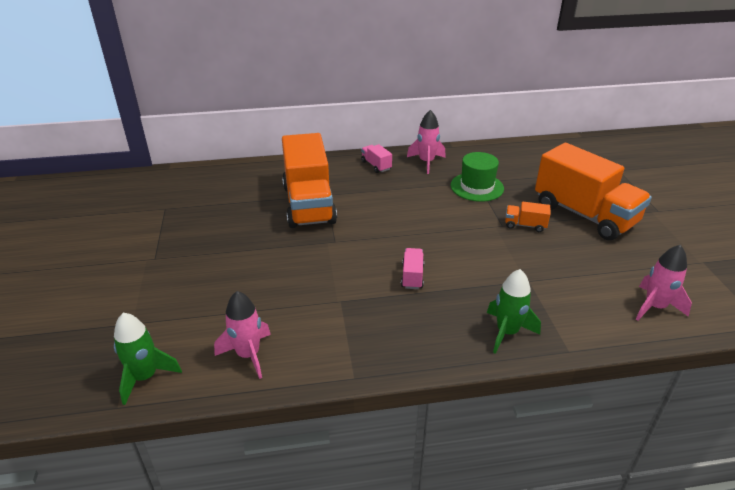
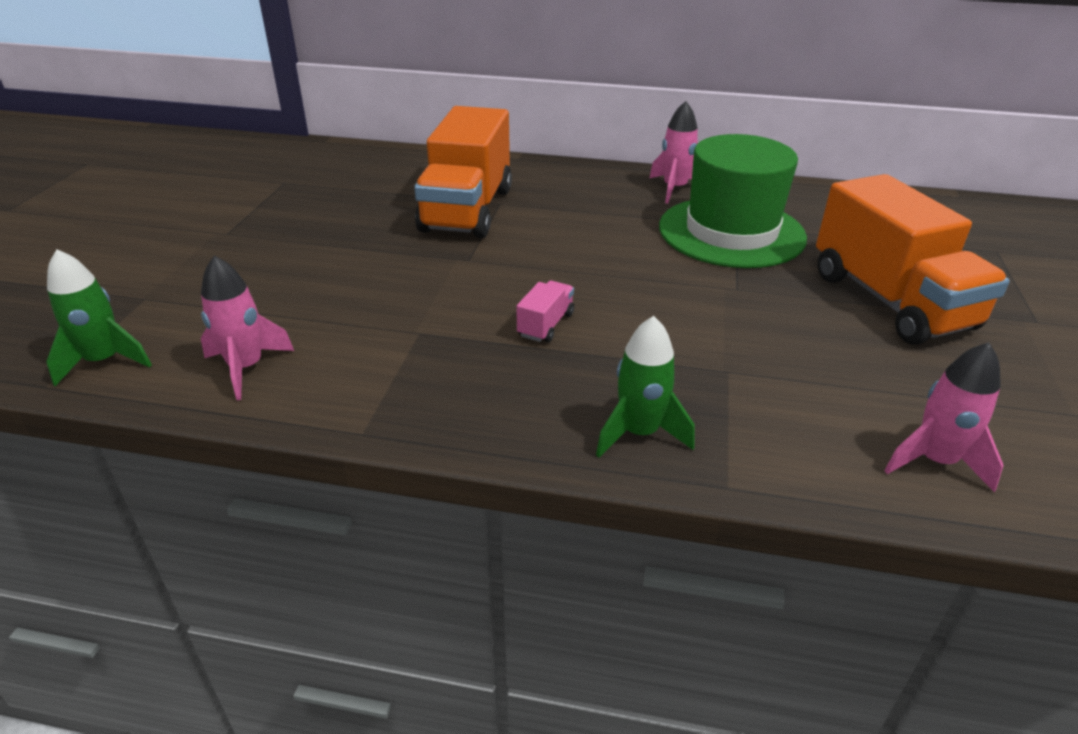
camera: 20 degrees right, 0 degrees up
pink truck [361,144,392,173] -> none
green hat [451,152,504,202] -> green hat [659,134,807,268], size x1.69
orange truck [505,202,550,232] -> none

